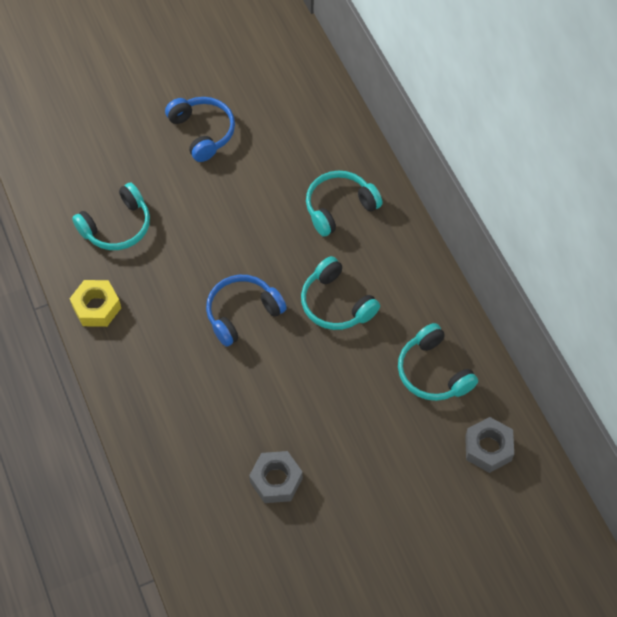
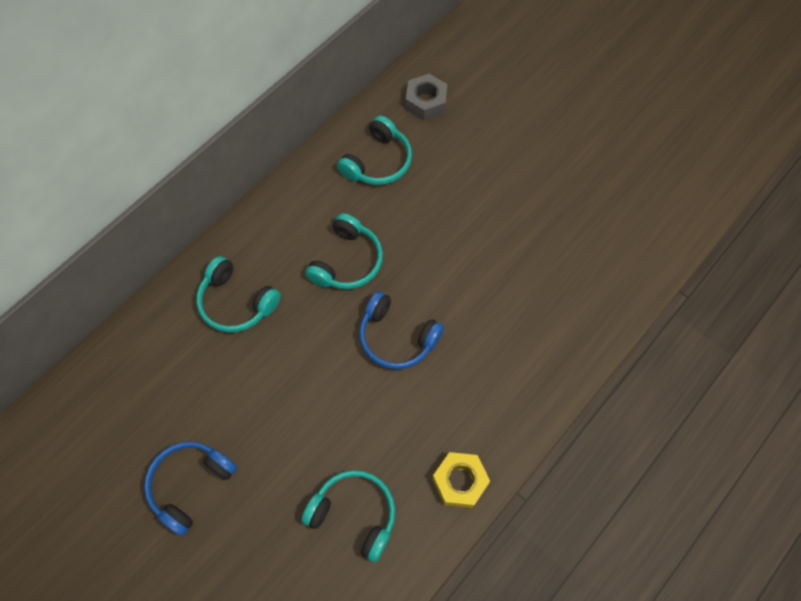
camera: 115 degrees left, 5 degrees up
grey nut [249,451,303,503] -> none

